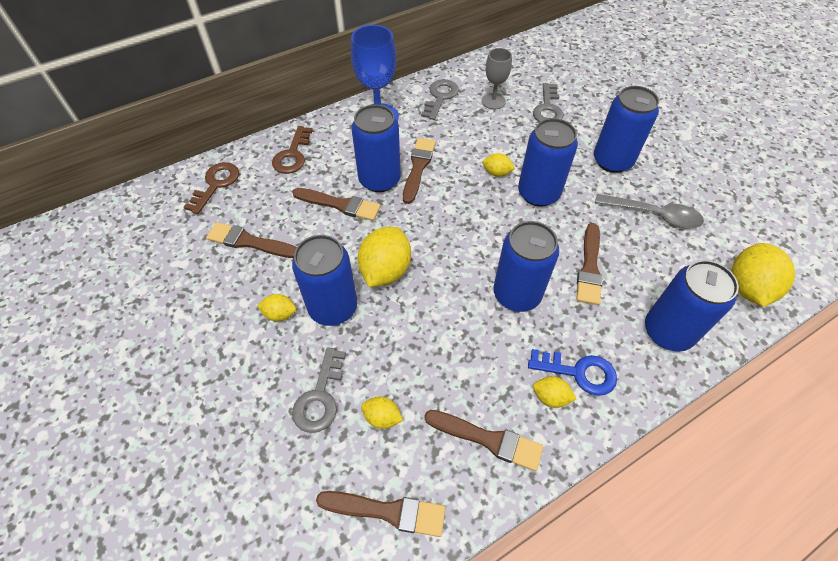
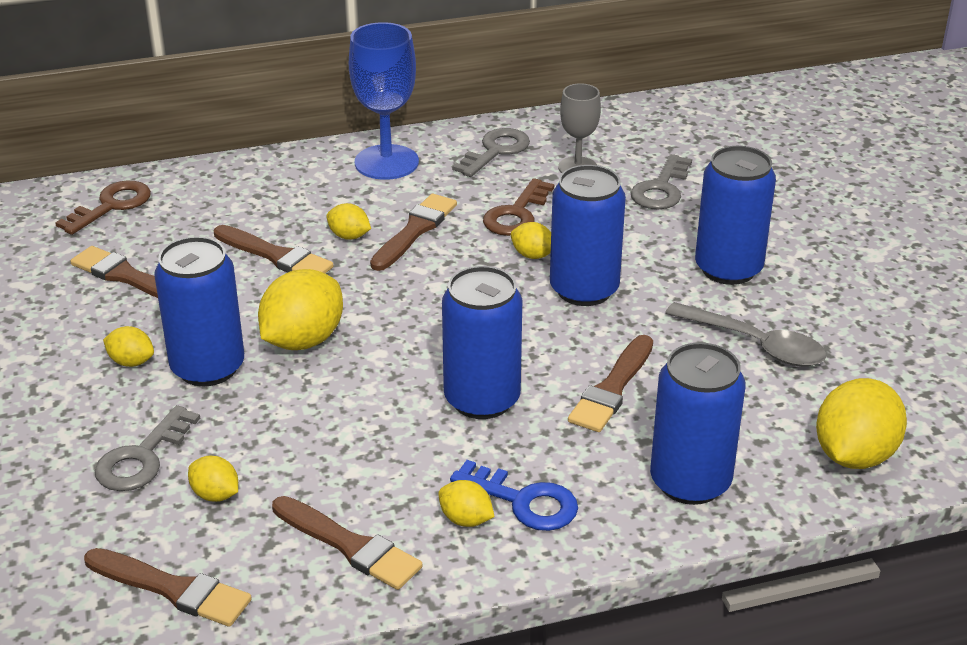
camera: 15 degrees right, 20 degrees down
brown key [272,126,313,174] -> brown key moved to [483,178,554,236]
blue can [351,104,401,192] -> yellow lemon [326,203,371,240]

